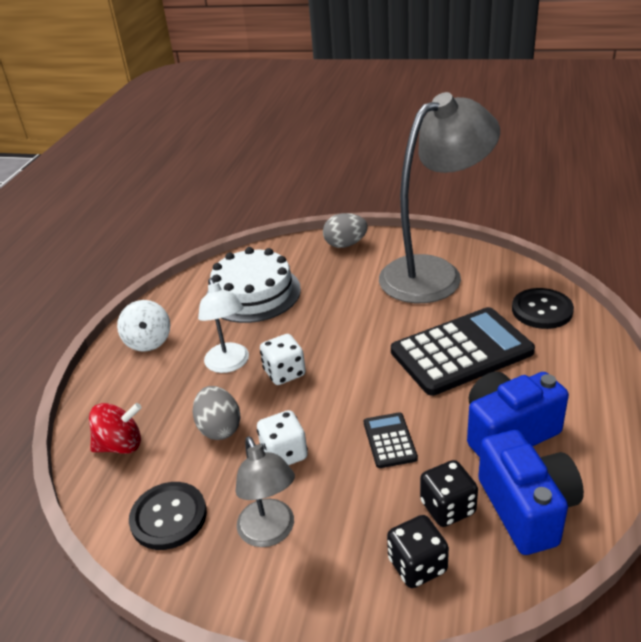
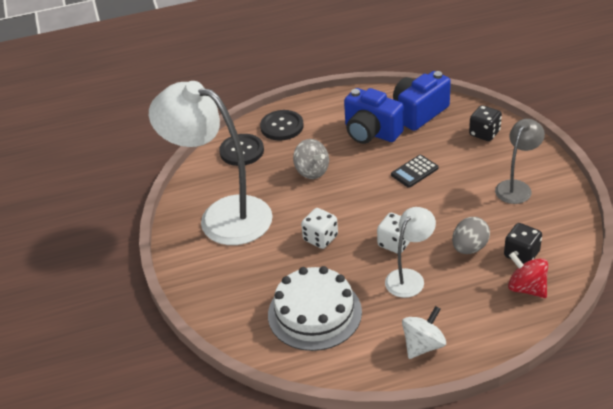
camera: 120 degrees left, 5 degrees up
black button [129,482,207,550] -> black button moved to [260,110,304,141]
white dice [257,410,308,465] -> white dice moved to [301,208,338,249]
grey egg [323,213,368,248] -> none
grey lamp [379,92,500,303] -> white lamp [149,81,273,245]
black calculator [391,307,535,396] -> grey spinning top [293,139,329,179]
black dice [420,460,478,527] -> black dice moved to [504,223,542,264]

